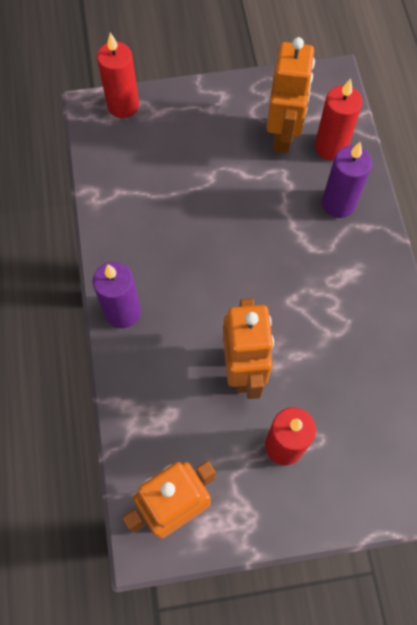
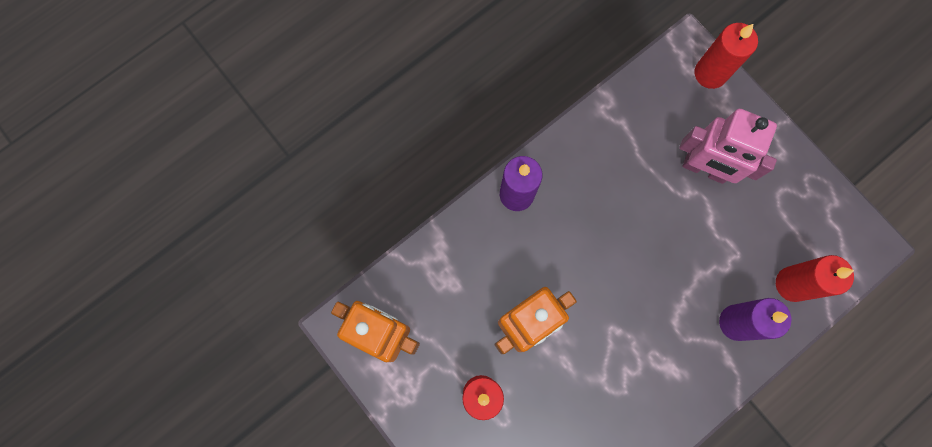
camera: 60 degrees right, 10 degrees up
orange robot [267,37,315,153] -> none
none -> pink robot [679,109,777,184]

